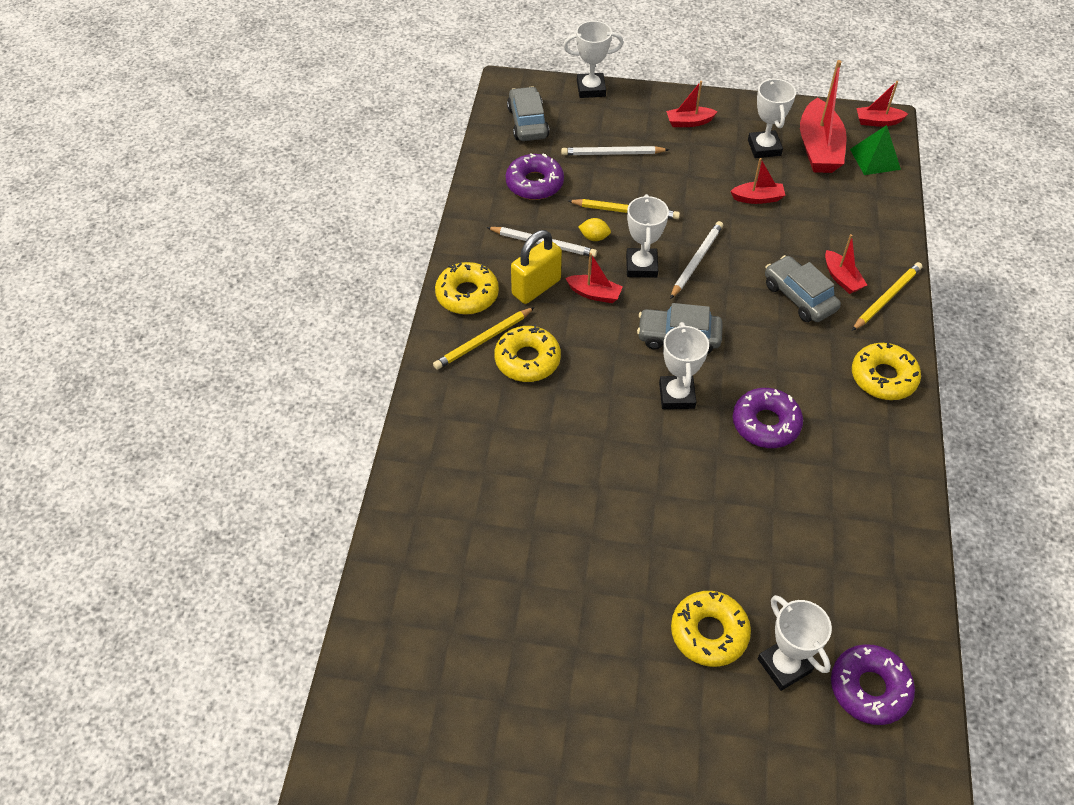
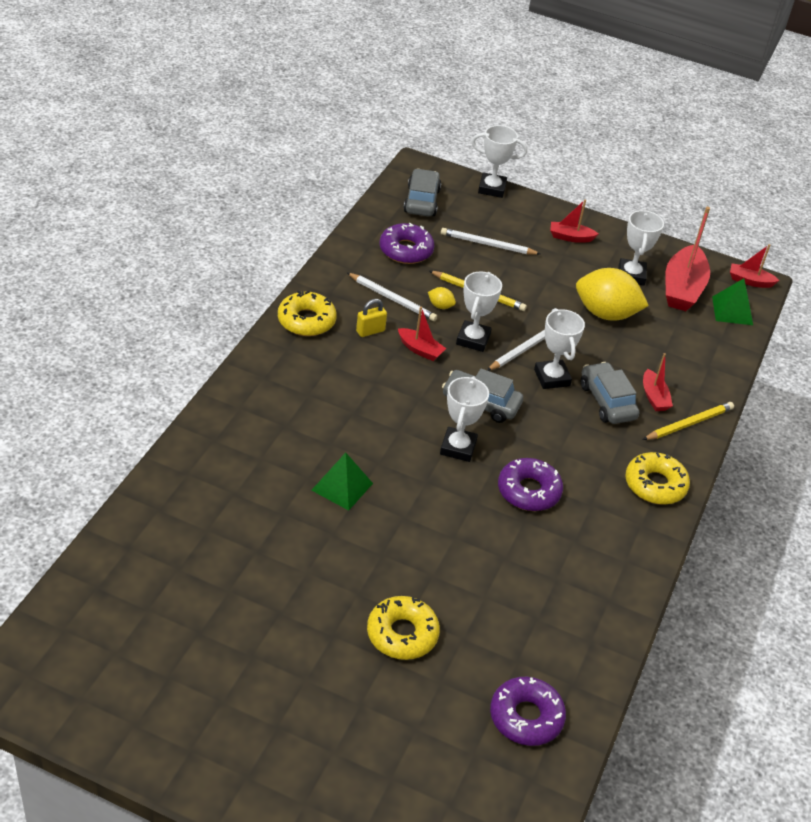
camera: 10 degrees right, 10 degrees down
yellow pencil [433,307,535,370] -> none
yellow donut [494,325,561,382] -> none
yellow padlock [511,230,562,304] -> yellow padlock [356,299,387,337], size x0.59
red boat [731,158,785,204] -> yellow lemon [576,268,649,321]
white trophy [758,595,832,691] -> white trophy moved to [534,308,585,389]
none -> green pyramid [311,453,373,511]

